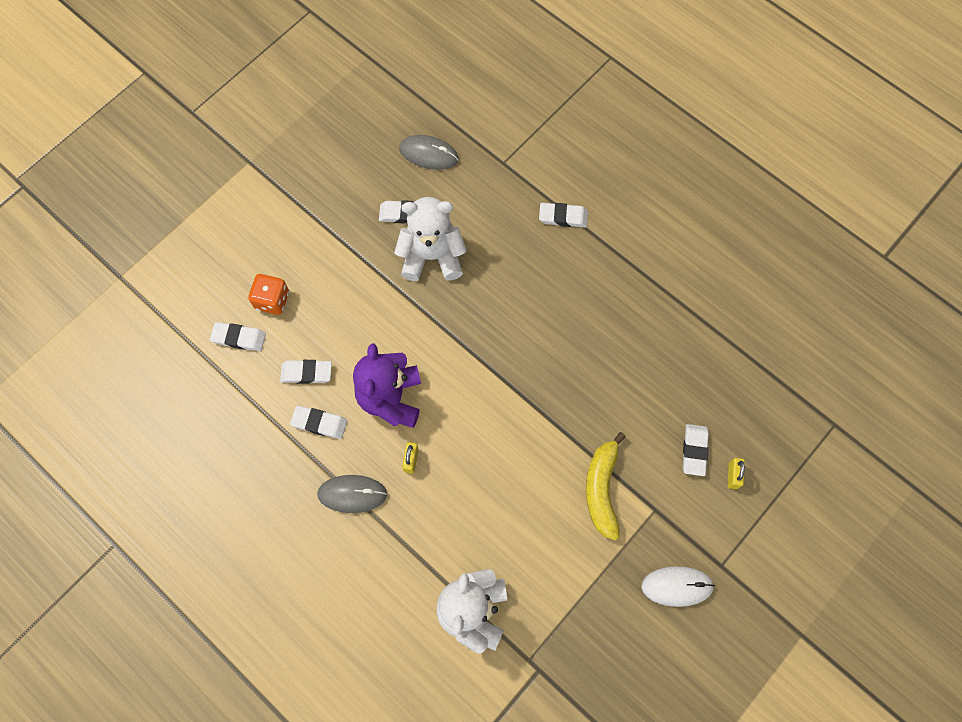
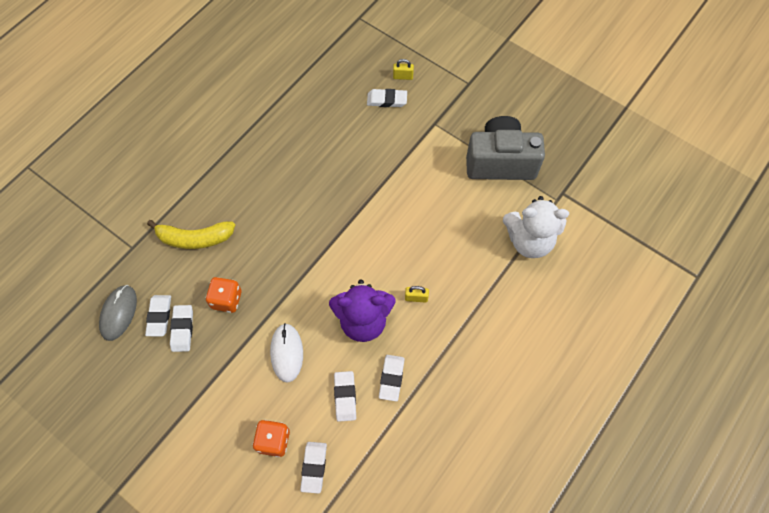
camera: 95 degrees left, 5 degrees down
grey mouse [317,475,387,513] -> none
white teddy bear [394,197,467,281] -> orange dice [206,277,241,313]
white eraser [539,203,588,228] -> white eraser moved to [145,295,171,336]
yellow banana [586,432,626,540] -> yellow banana moved to [147,220,235,249]
white mouse [641,566,715,607] -> white mouse moved to [270,323,303,383]
none -> grey camera [466,116,545,180]

